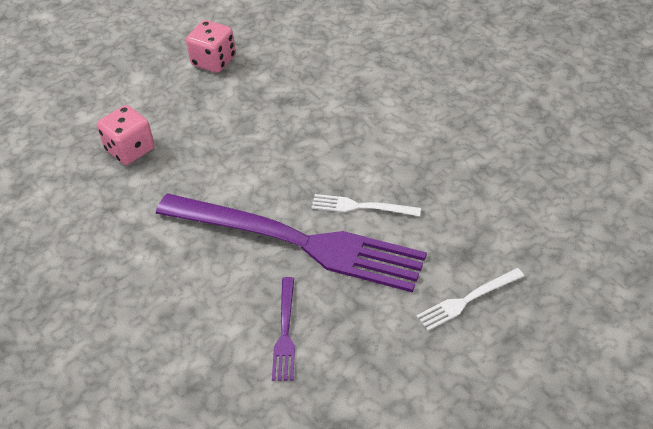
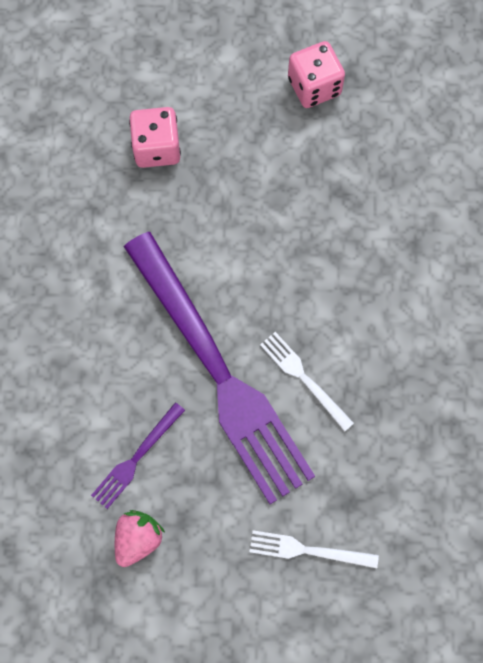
camera: 35 degrees right, 25 degrees up
none -> pink strawberry [115,510,165,567]

